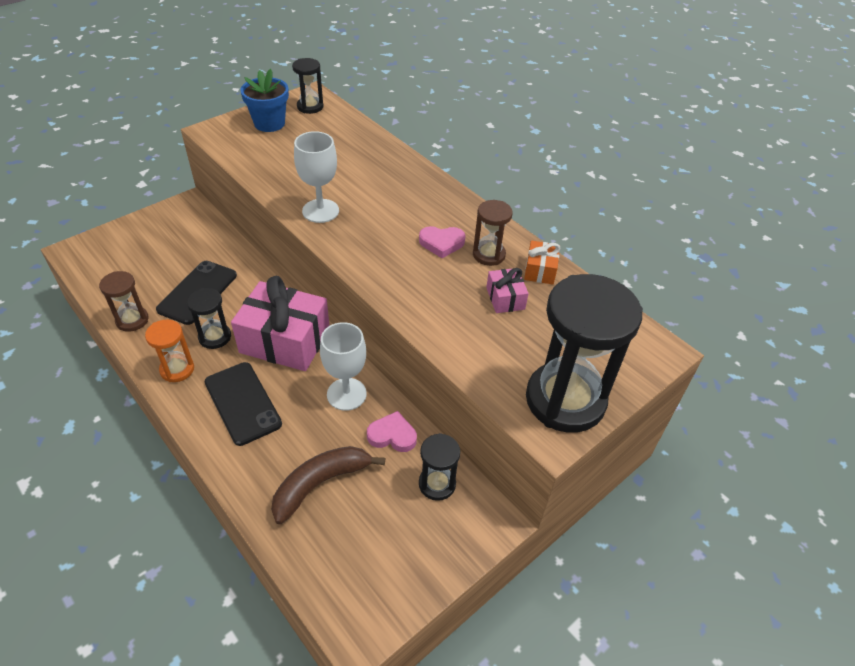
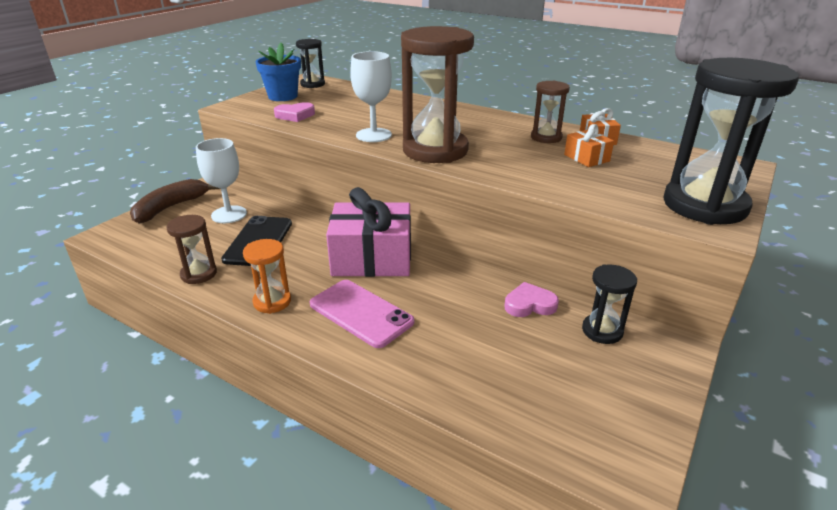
camera: 15 degrees left, 15 degrees down
black hourglass [187,288,231,349] -> none
black phone [205,362,282,446] -> pink phone [309,280,414,348]
brown banana [271,446,385,524] -> brown banana moved to [130,179,220,224]
white goblet [320,322,367,411] -> white goblet moved to [196,138,247,223]
pink heart [419,226,466,258] -> pink heart moved to [274,102,315,122]
pink gift [486,268,529,313] -> orange gift [564,124,614,167]
none -> brown hourglass [401,26,474,163]

